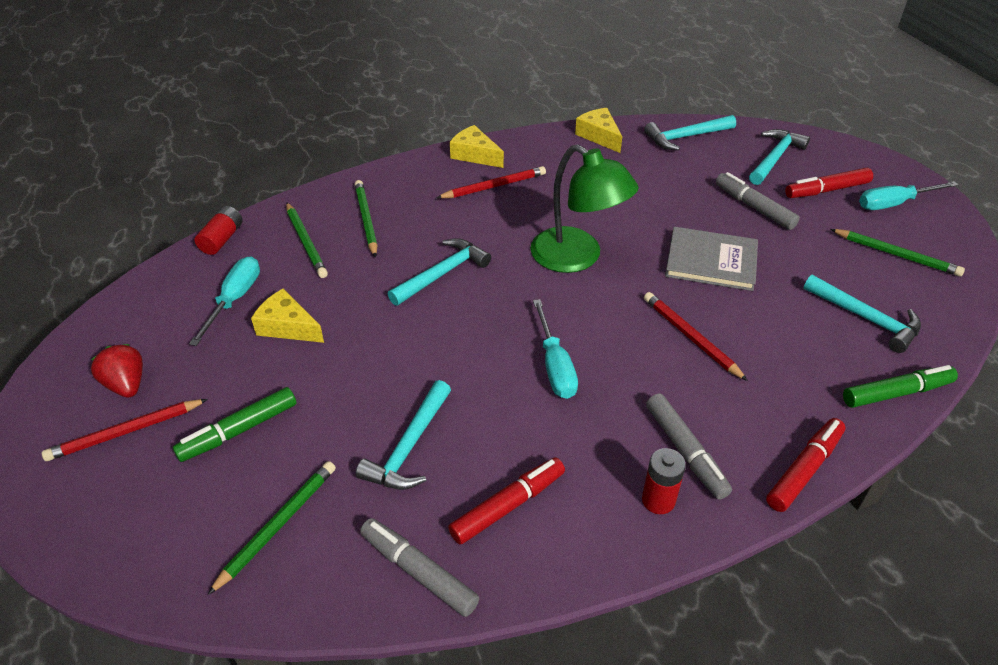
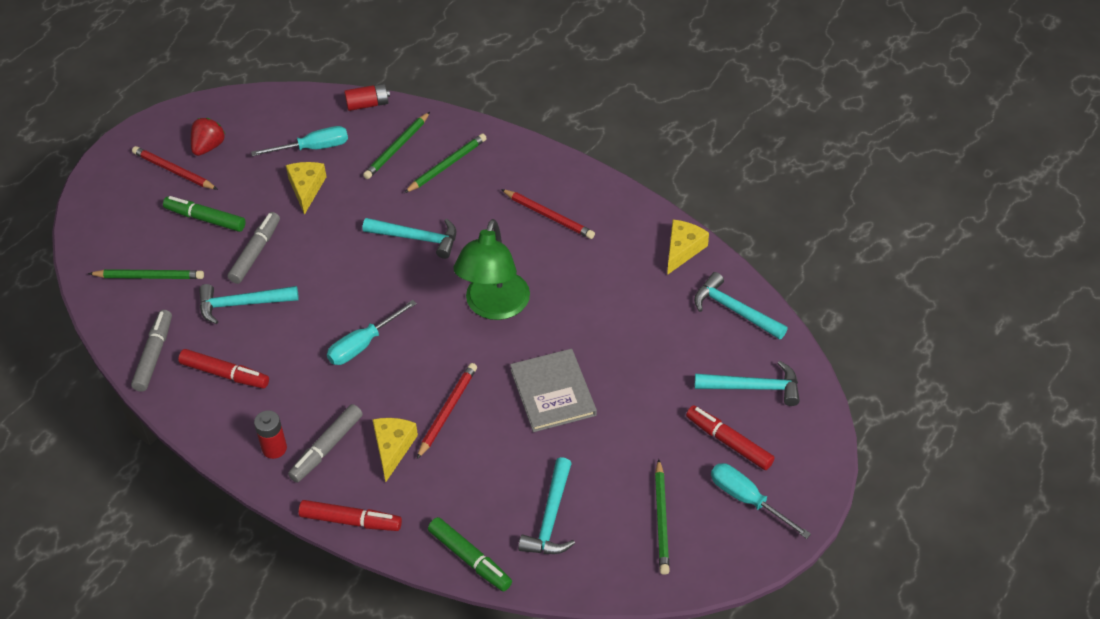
camera: 60 degrees right, 5 degrees up
yellow cheese [450,125,504,168] -> yellow cheese moved to [372,418,418,482]
grey marker [716,172,800,230] -> grey marker moved to [227,212,280,284]

